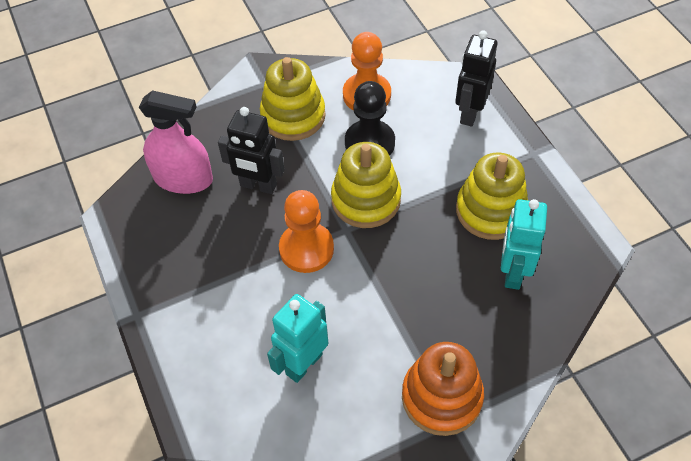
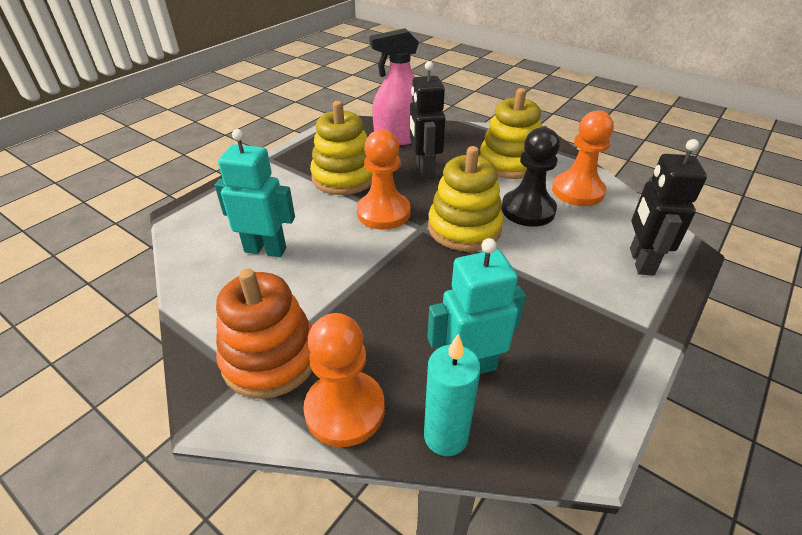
camera: 60 degrees right, 15 degrees down
pink spray bottle [139,90,213,194] -> pink spray bottle turned 90 degrees clockwise [369,28,419,145]
black robot [455,30,497,127] -> black robot turned 75 degrees counterclockwise [630,139,707,276]
yellow stacking toy [456,152,528,240] -> yellow stacking toy moved to [310,101,373,195]
none -> orange pawn [304,313,385,447]
none -> turquoise candle [424,334,481,456]

